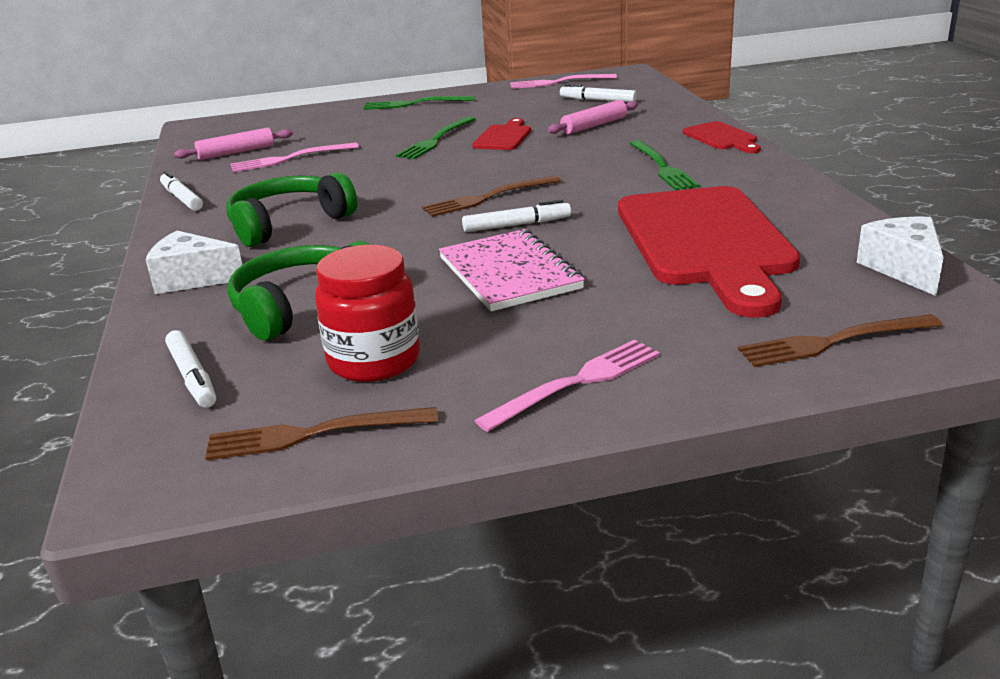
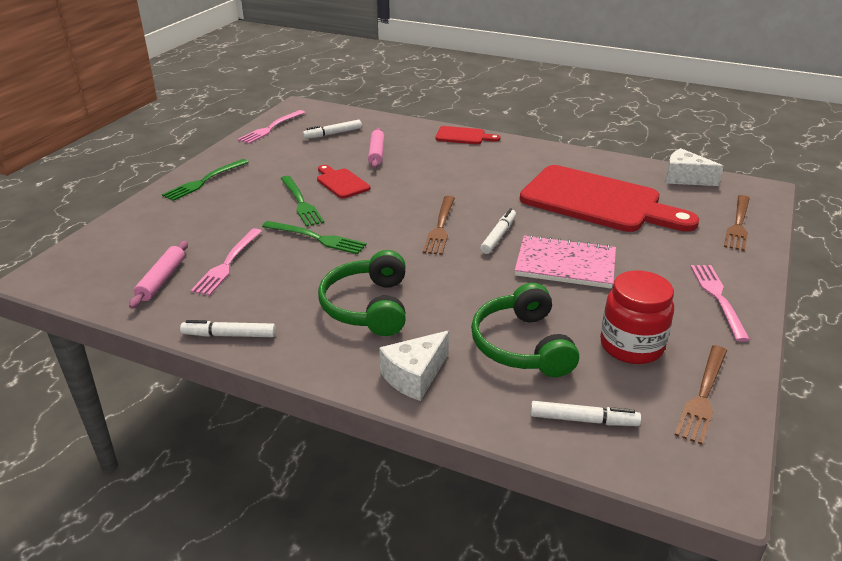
camera: 55 degrees left, 5 degrees up
green fork [630,140,700,190] -> green fork moved to [262,221,367,254]

